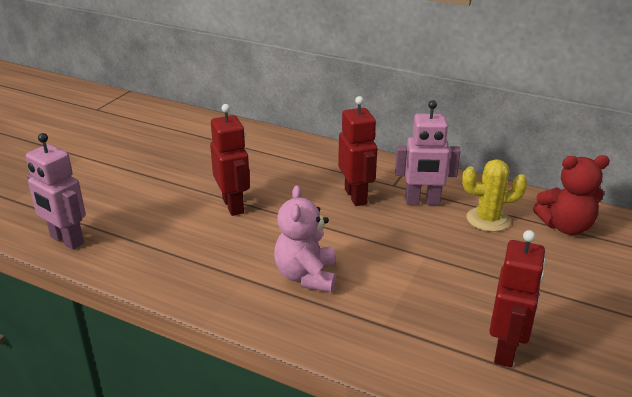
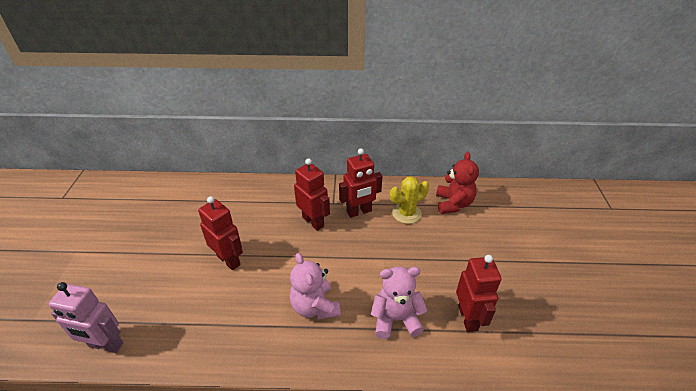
camera: 25 degrees left, 10 degrees up
pink robot [395,100,460,205] -> red robot [339,148,383,218]
red teddy bear [533,155,610,235] -> red teddy bear turned 60 degrees counterclockwise [436,152,479,214]
none -> pink teddy bear [371,266,428,339]

